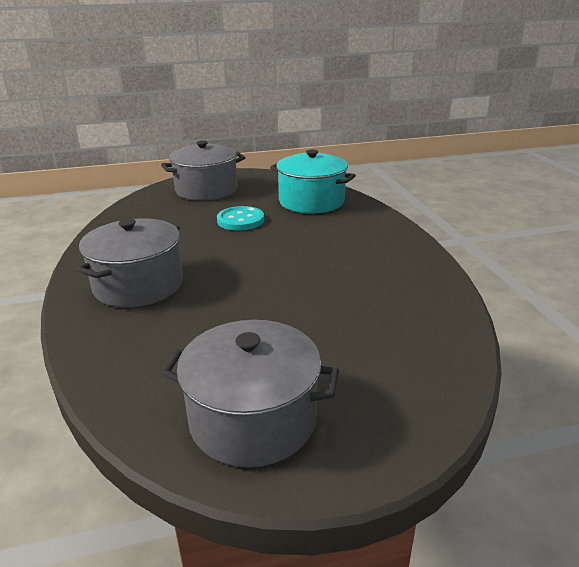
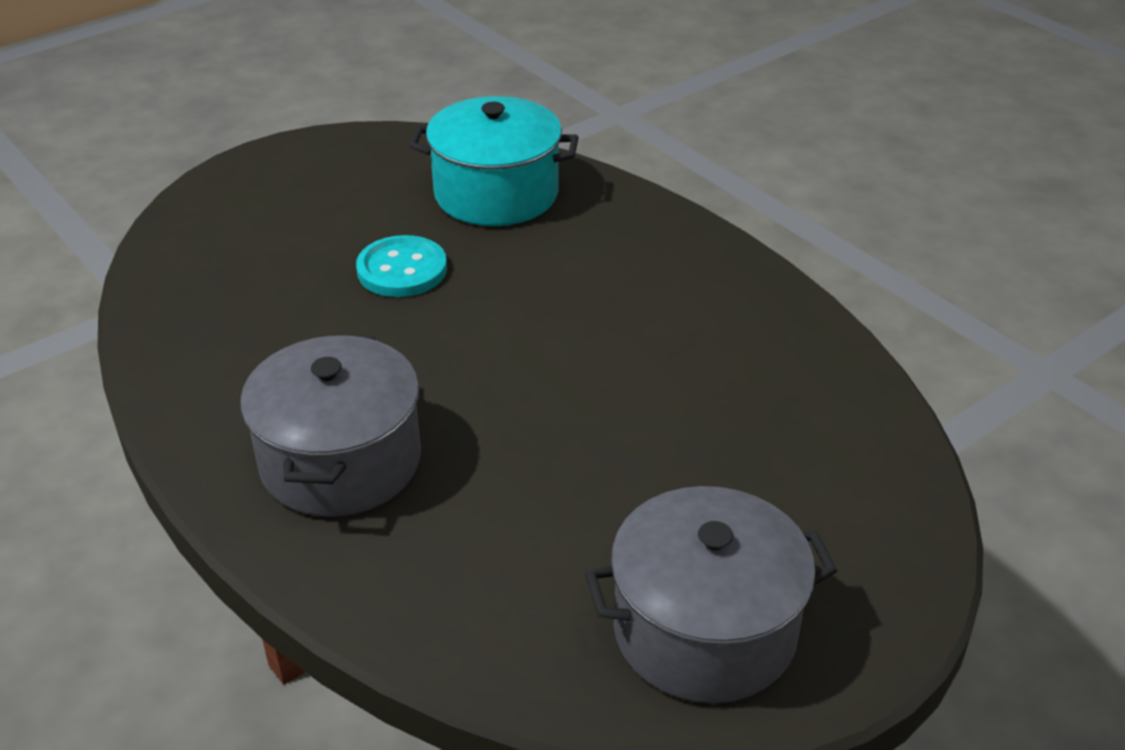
camera: 25 degrees left, 10 degrees up
grey pot [161,141,245,201] -> none

